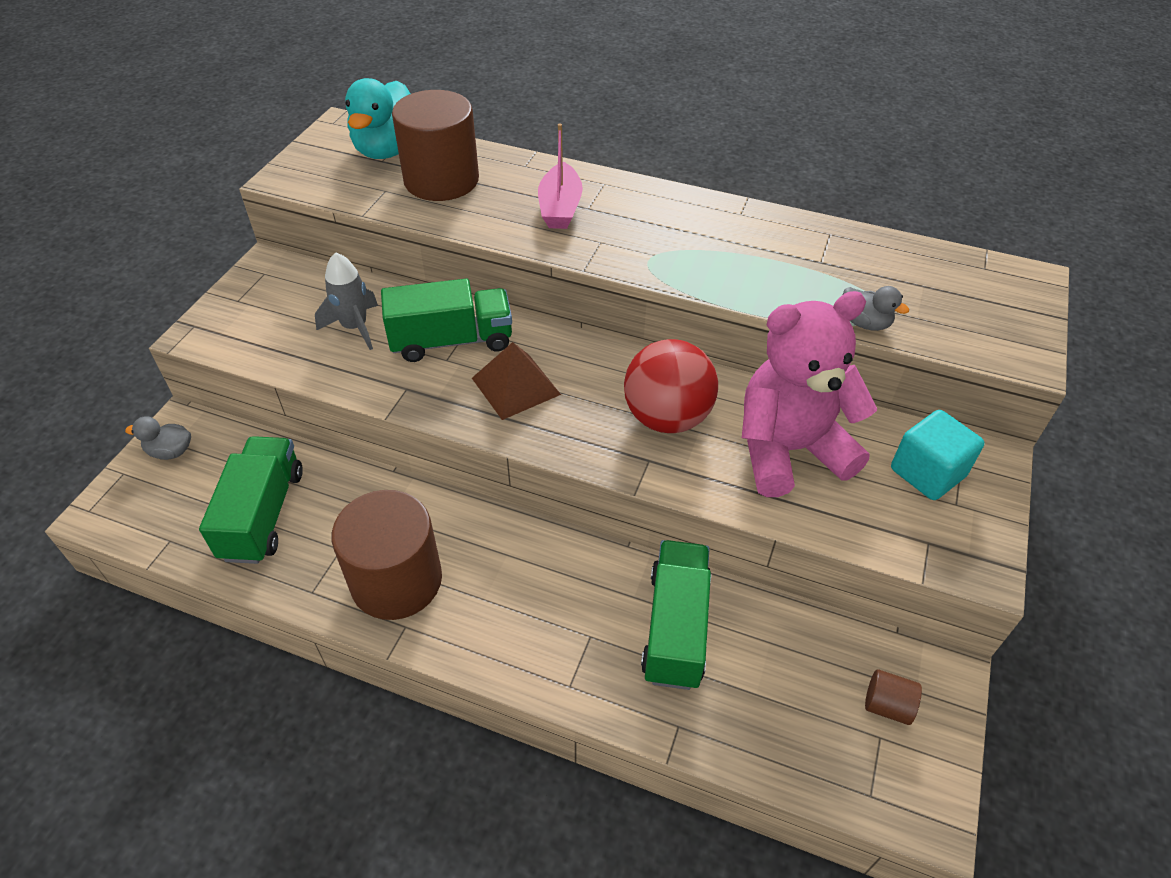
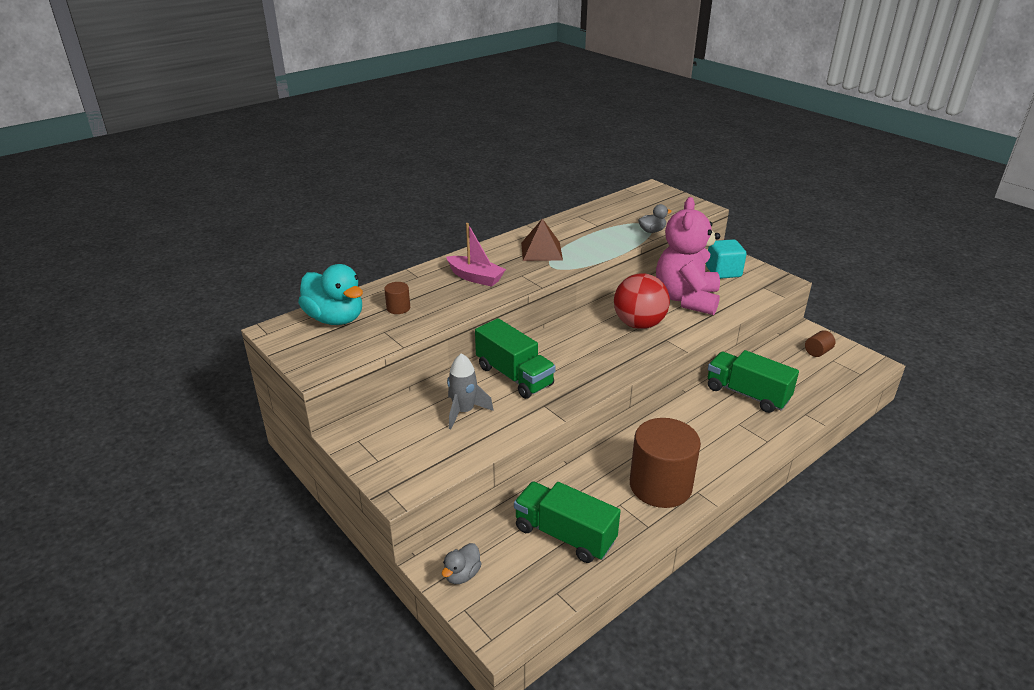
camera: 60 degrees left, 15 degrees down
green truck [381,279,512,362] -> green truck turned 120 degrees clockwise [475,318,556,399]
brown cylinder [392,90,479,201] -> brown cylinder [384,282,410,314], size x0.42
brown pyramid [472,342,561,420] -> brown pyramid moved to [521,219,563,261]

